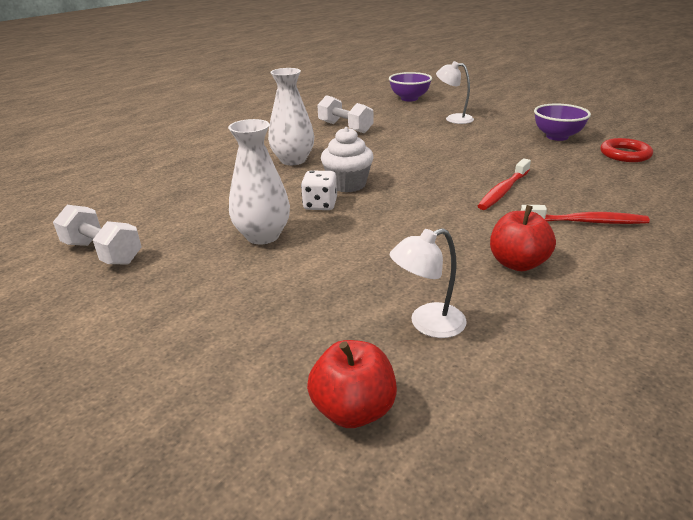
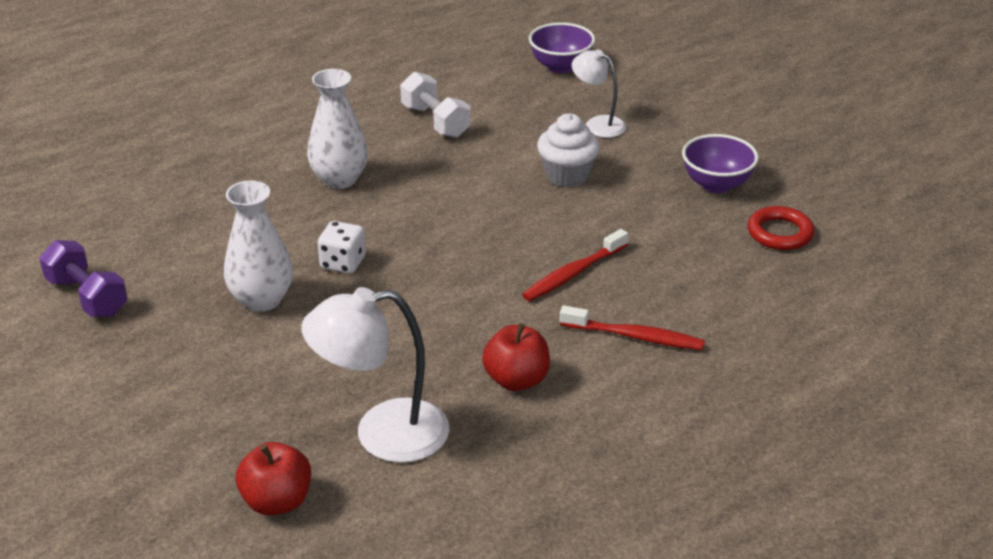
camera: 10 degrees right, 5 degrees up
white dumbbell [53,205,142,265] -> purple dumbbell [39,240,128,317]
white cupcake [321,127,374,192] -> white cupcake moved to [537,113,600,187]
white lamp [390,228,467,338] -> white lamp [301,287,450,463], size x1.69

